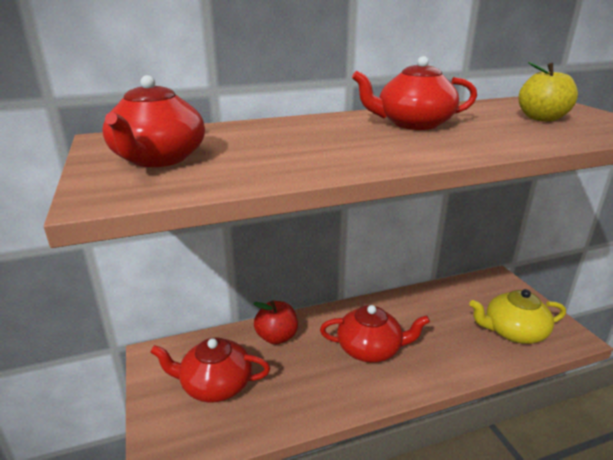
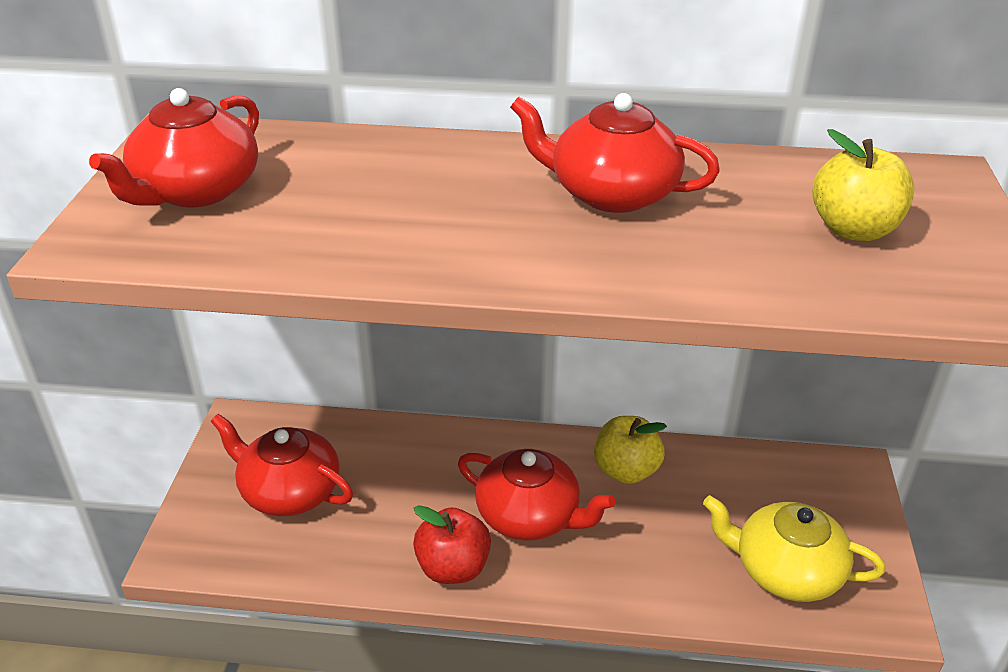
camera: 25 degrees right, 10 degrees up
red apple [253,301,298,345] -> red apple moved to [413,505,491,584]
none -> yellow apple [594,416,667,484]

